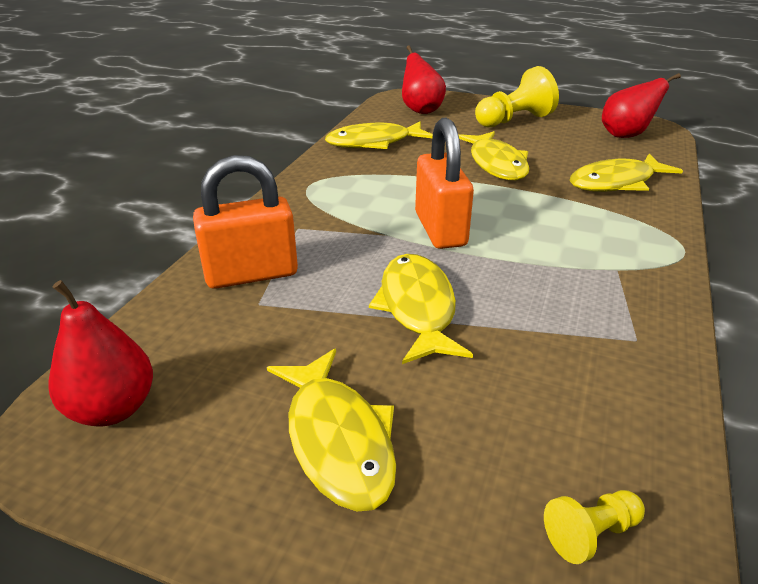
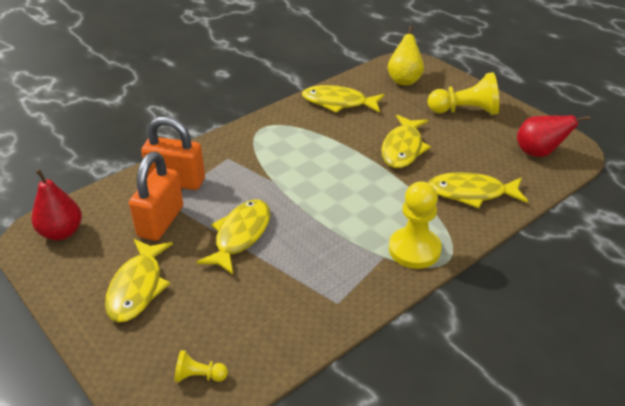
camera: 30 degrees right, 5 degrees up
red pear [402,45,446,114] -> yellow pear [387,26,424,85]
orange padlock [415,118,474,249] -> orange padlock moved to [129,152,183,241]
none -> yellow pawn [389,181,442,269]

